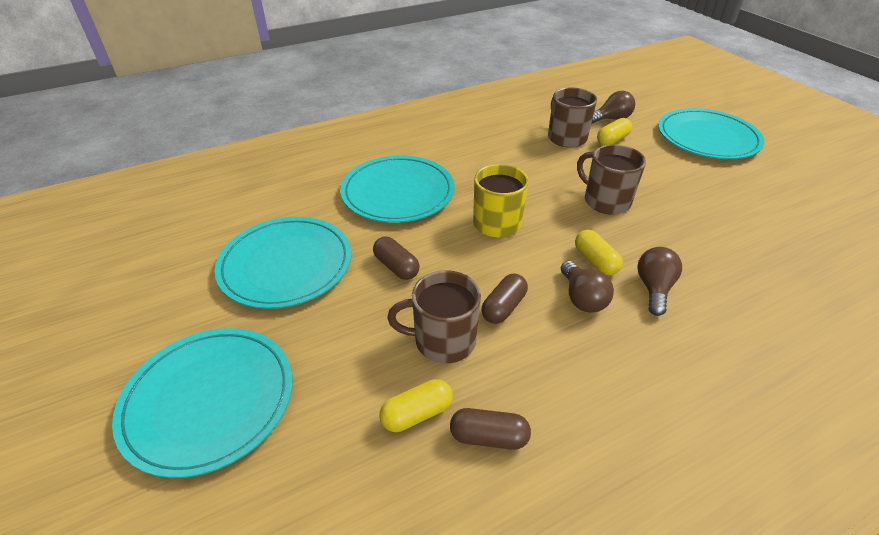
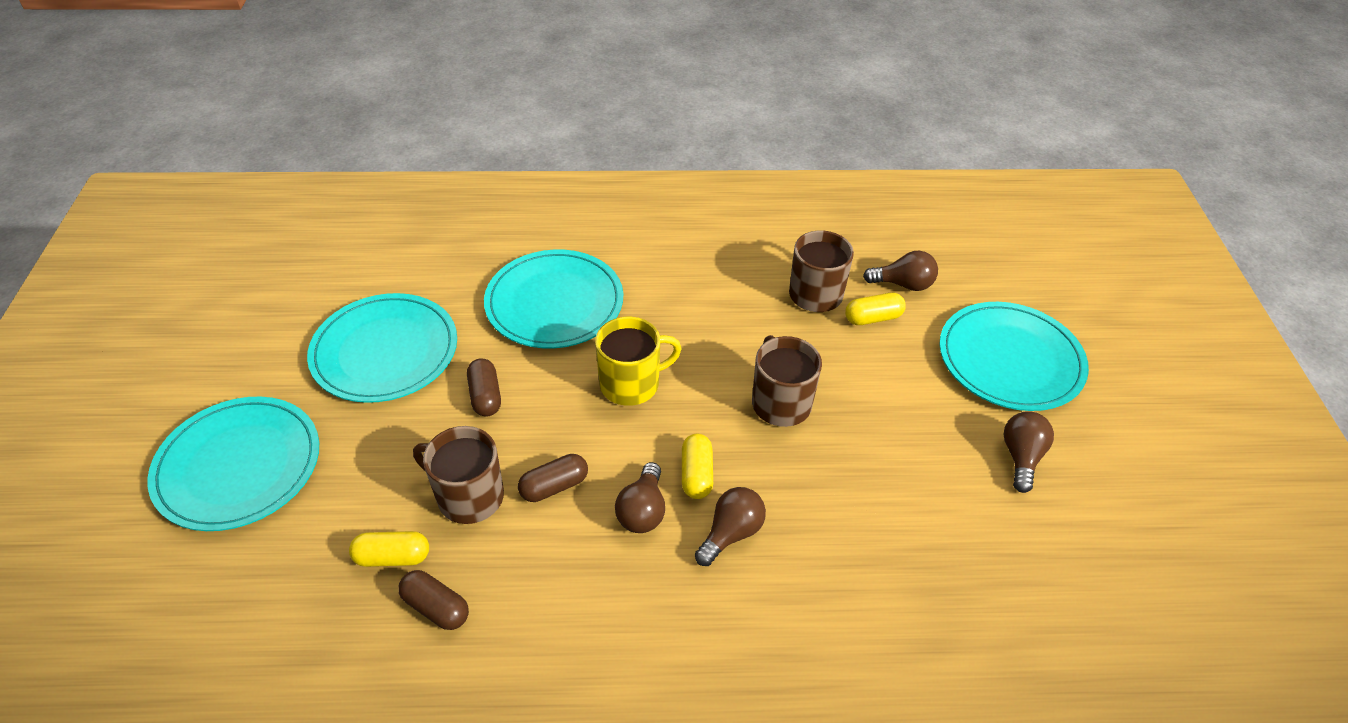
camera: 25 degrees right, 5 degrees up
none -> brown light bulb [1004,411,1054,493]

